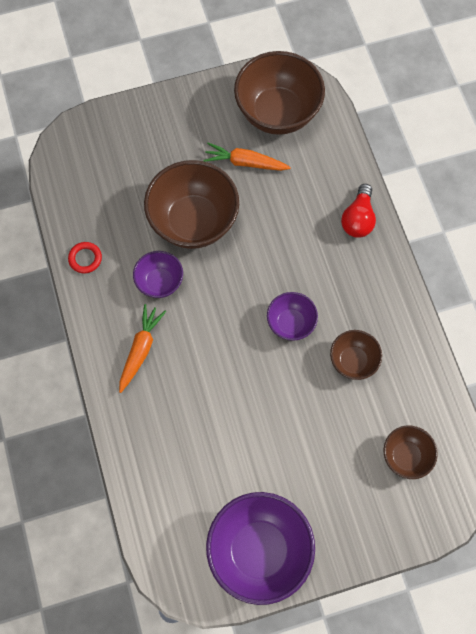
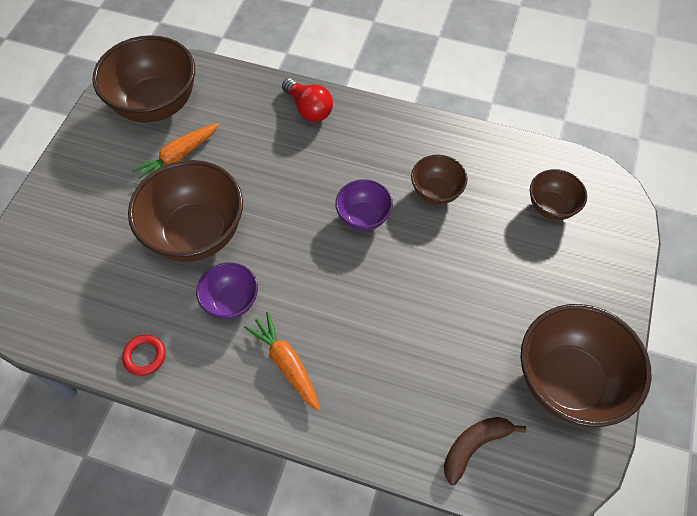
camera: 55 degrees left, 10 degrees down
purple bowl [206,492,315,605] -> brown bowl [520,304,652,427]
none -> brown banana [444,417,526,485]

